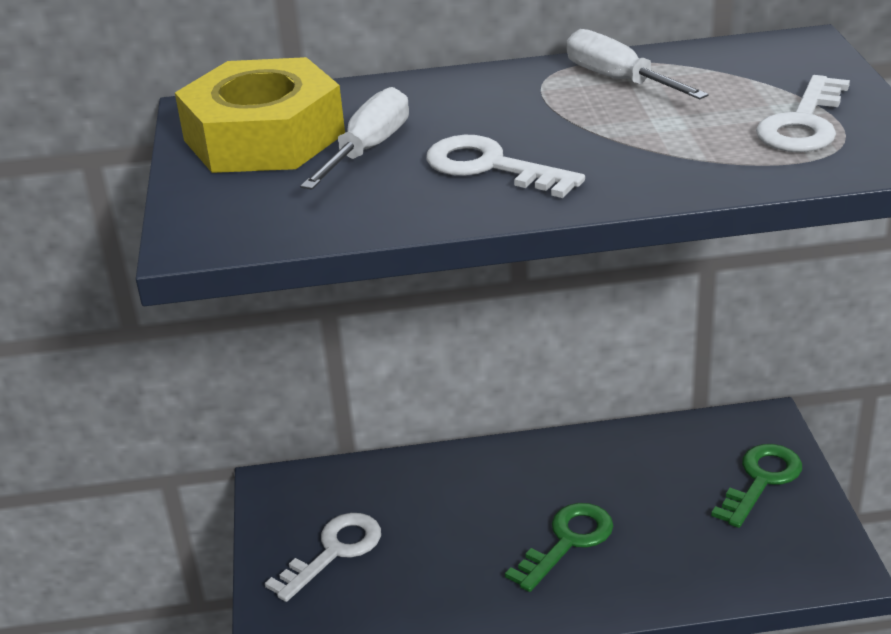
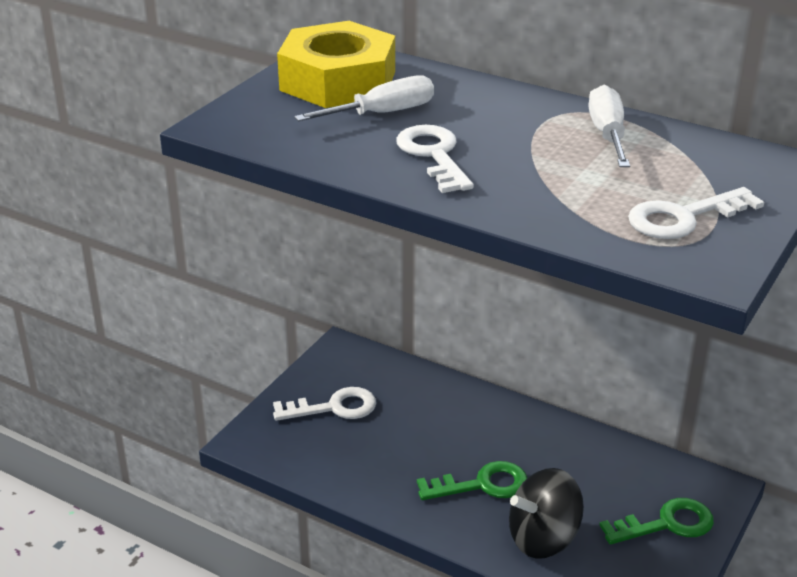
camera: 35 degrees right, 0 degrees up
none -> black spinning top [509,468,584,559]

